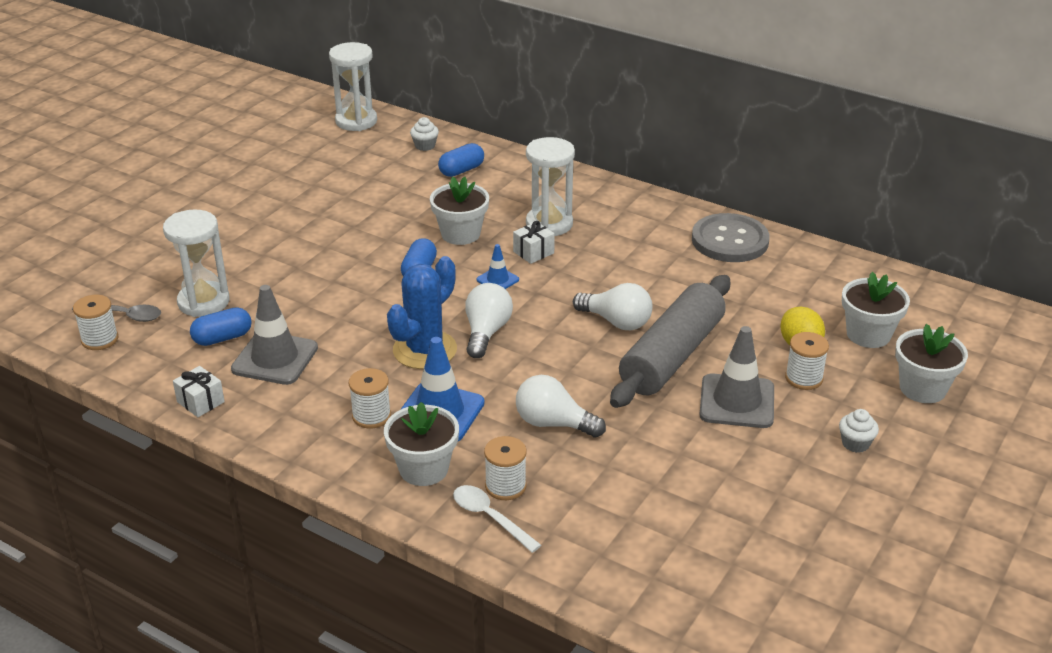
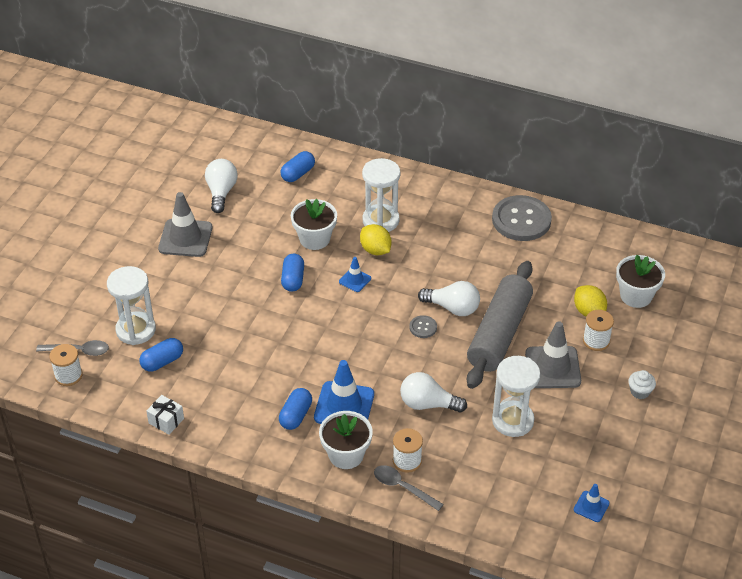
camera: 10 degrees left, 10 degrees up
grey traffic cone [231,285,318,385] -> grey traffic cone moved to [158,192,212,257]
white hourglass [329,42,377,131] -> white hourglass moved to [492,356,540,437]
white spool [349,368,391,429] -> blue capsule [279,388,312,430]
blue cactus [387,256,457,369] -> none
white cupcake [410,117,439,151] -> none
white spoon [453,485,541,553] -> grey spoon [374,465,444,511]
white light bulb [465,283,513,358] -> white light bulb moved to [205,159,238,213]
white gift [513,221,555,264] -> yellow lemon [360,224,392,255]
white flower pot [895,324,968,403] -> none
none -> grey button [409,315,437,338]
none -> blue traffic cone [574,484,609,522]

